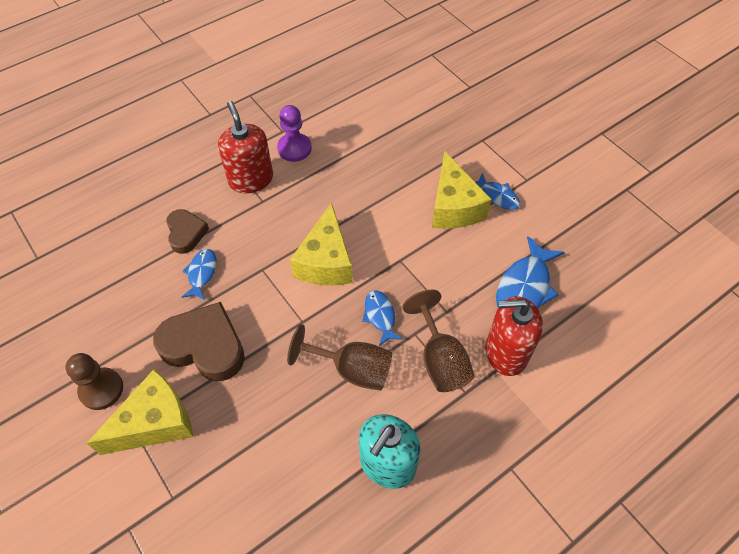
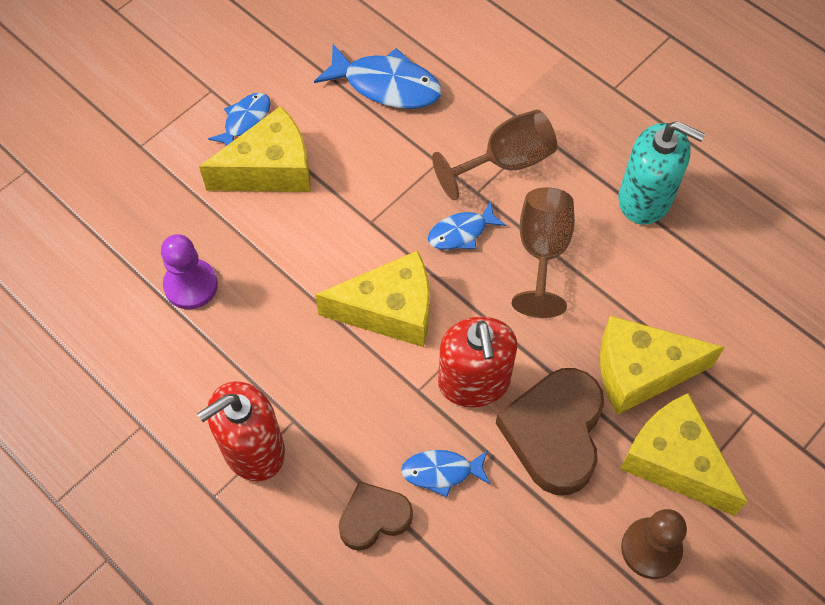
camera: 100 degrees left, 5 degrees up
purple pawn [277,105,312,162] -> purple pawn moved to [161,234,218,309]
red soap dispenser [486,296,543,376] -> red soap dispenser moved to [438,317,518,407]
none -> yellow cheese [600,316,725,415]

